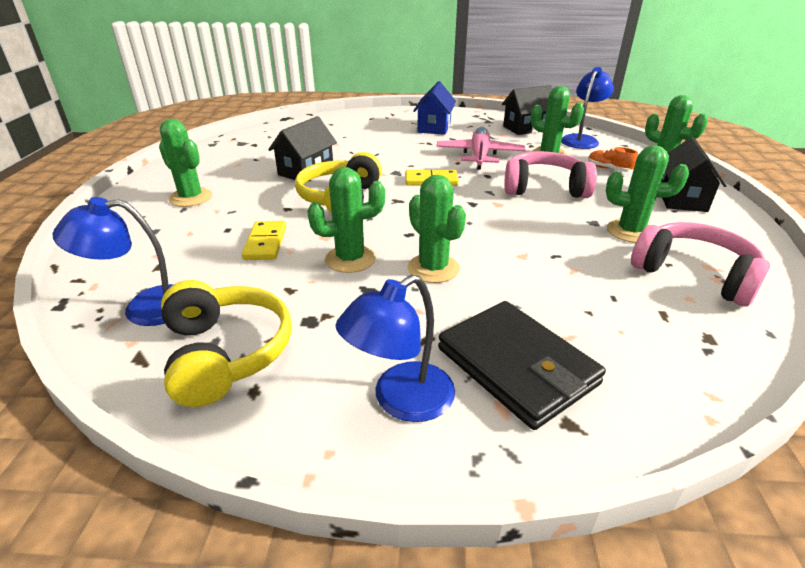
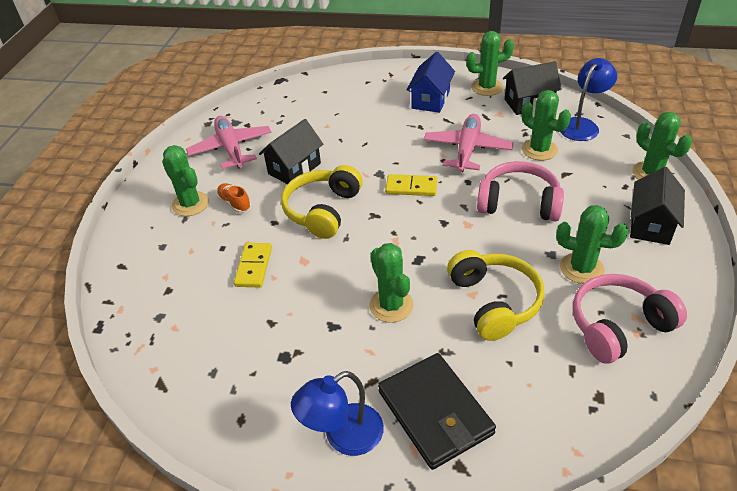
camera: 10 degrees right, 10 degrees up
blue lamp [53,197,174,326] -> none
yellow headphones [161,280,292,407] -> yellow headphones moved to [447,250,545,341]
green cactus [307,167,385,273] -> green cactus moved to [466,31,514,96]
orange shoe [588,147,638,172] -> orange shoe moved to [217,183,251,213]
pink headphones [631,222,770,306] -> pink headphones turned 75 degrees counterclockwise [573,274,687,364]
none -> pink plane [186,116,272,169]

